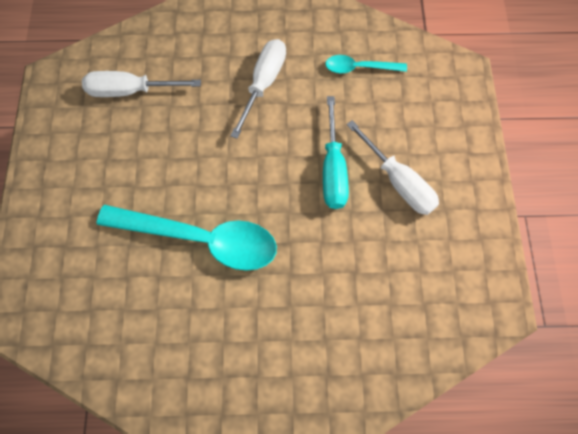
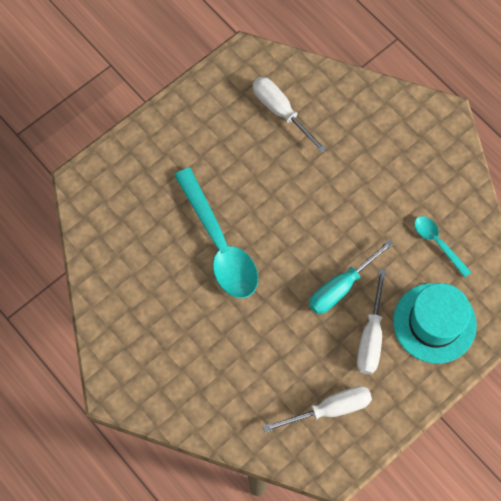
camera: 50 degrees right, 0 degrees up
white screwdriver [230,39,286,139] -> white screwdriver moved to [263,386,372,433]
none -> turquoise hat [393,283,477,364]

